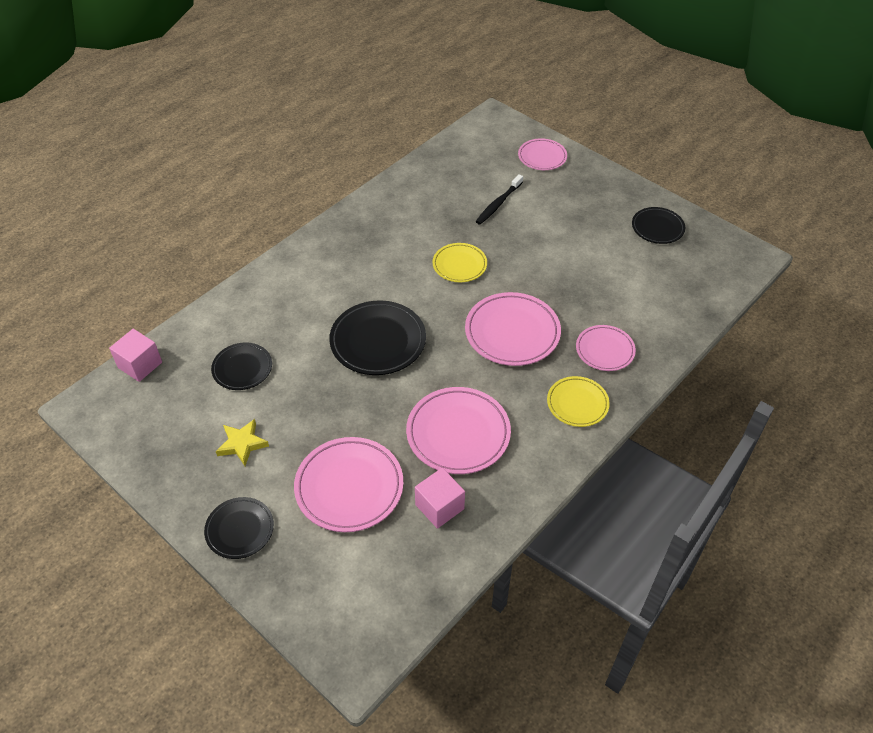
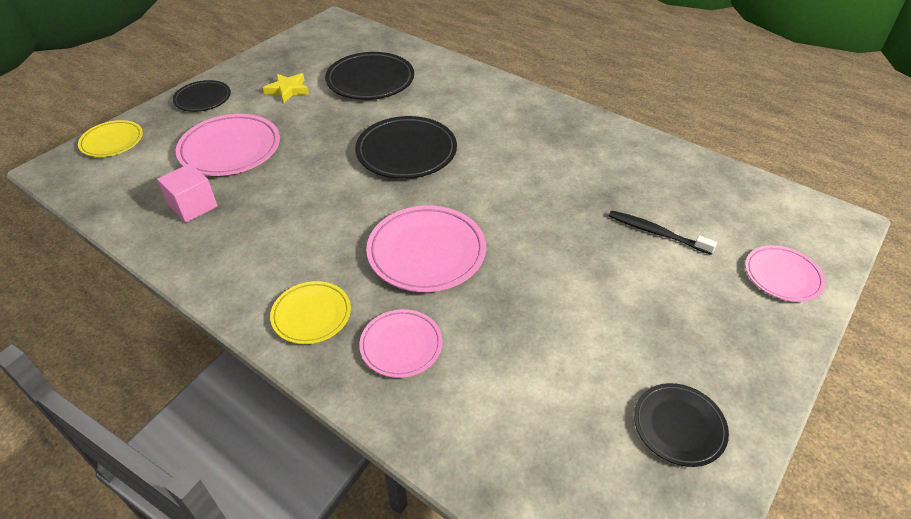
camera: 85 degrees right, 5 degrees down
pink cube [109,329,162,382] -> none
black plate [211,342,272,390] -> black plate [325,52,414,100], size x1.64
pink plate [406,387,511,474] -> none
yellow plate [433,243,487,282] -> yellow plate moved to [78,120,143,157]

